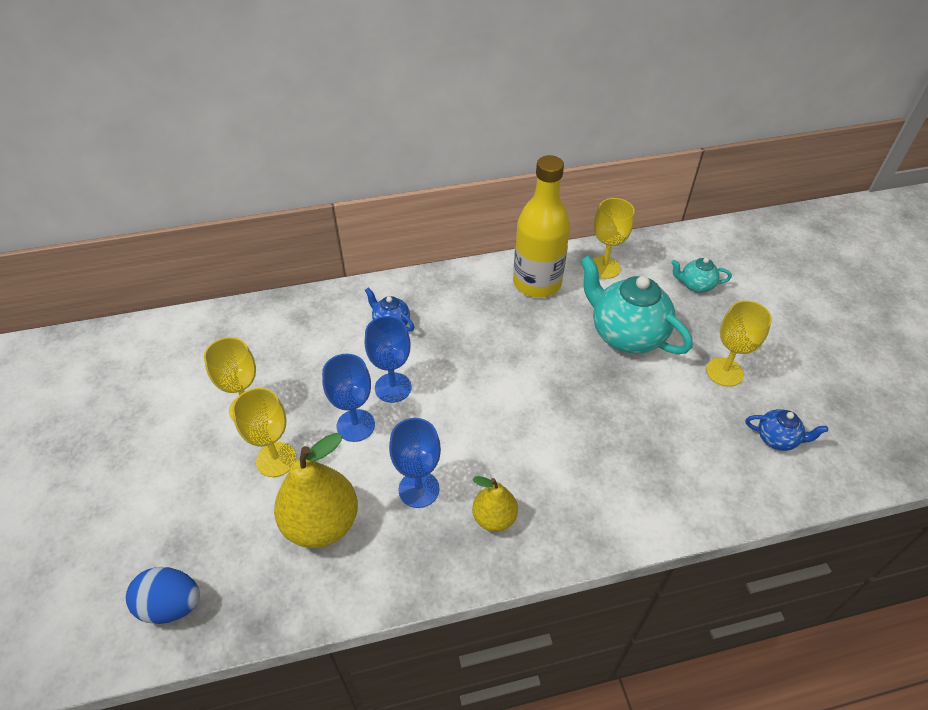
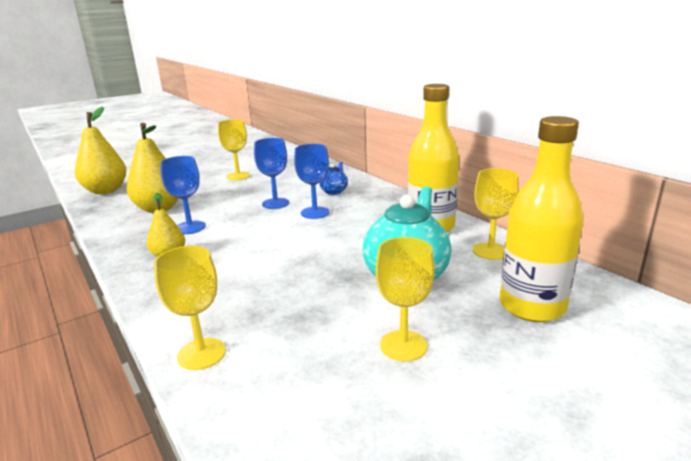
camera: 70 degrees right, 25 degrees down
blue egg [126,567,200,624] -> yellow pear [75,107,126,194]
yellow goblet [232,388,296,477] -> yellow goblet moved to [154,246,226,370]
blue goblet [322,354,375,442] -> blue goblet moved to [294,144,329,219]
turquoise teapot [671,257,732,293] -> yellow bottle [500,116,584,322]
blue teapot [746,409,828,451] -> none

